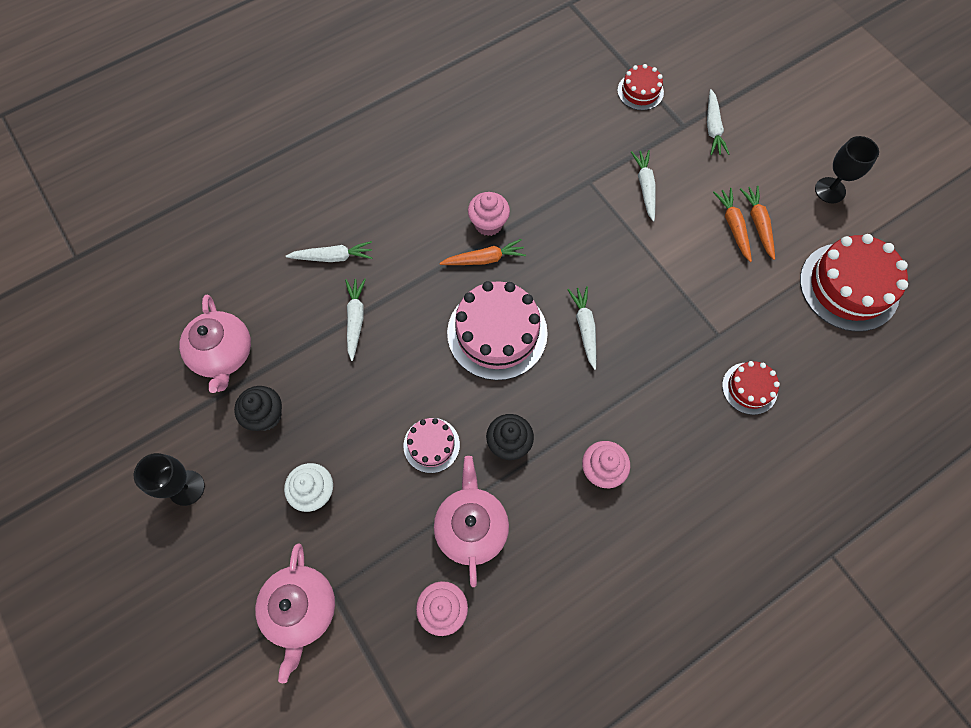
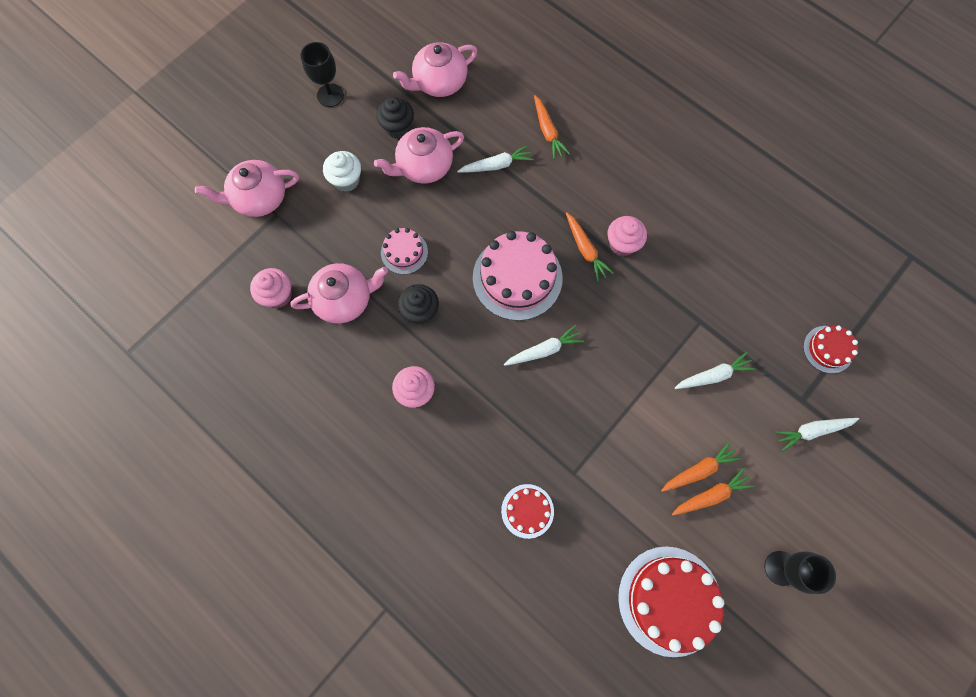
camera: 75 degrees right, 5 degrees up
white carrot [286,241,372,262] -> orange carrot [534,95,570,160]
none -> pink teapot [374,127,464,184]

